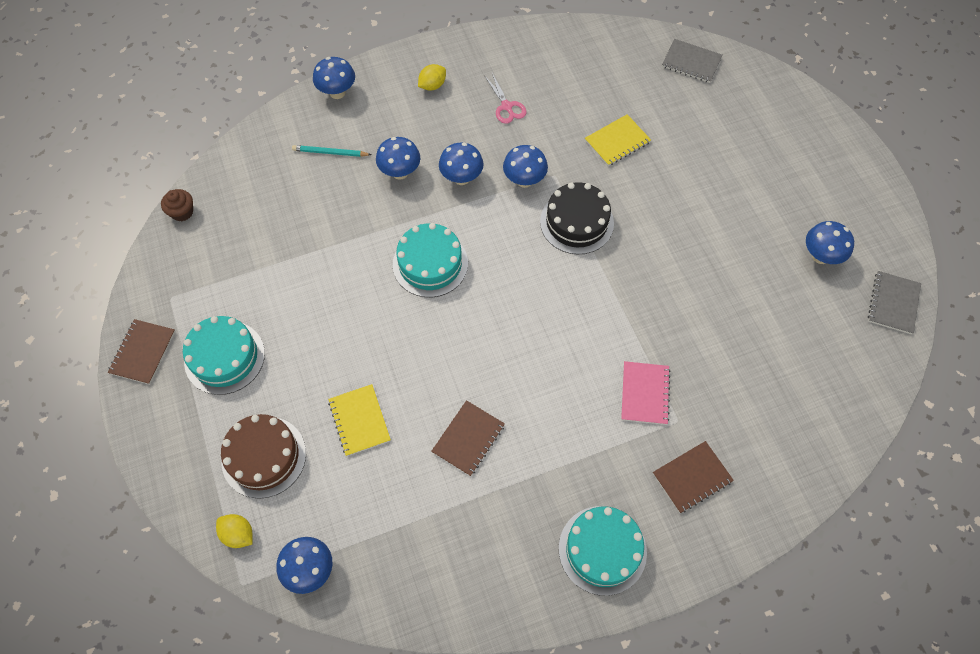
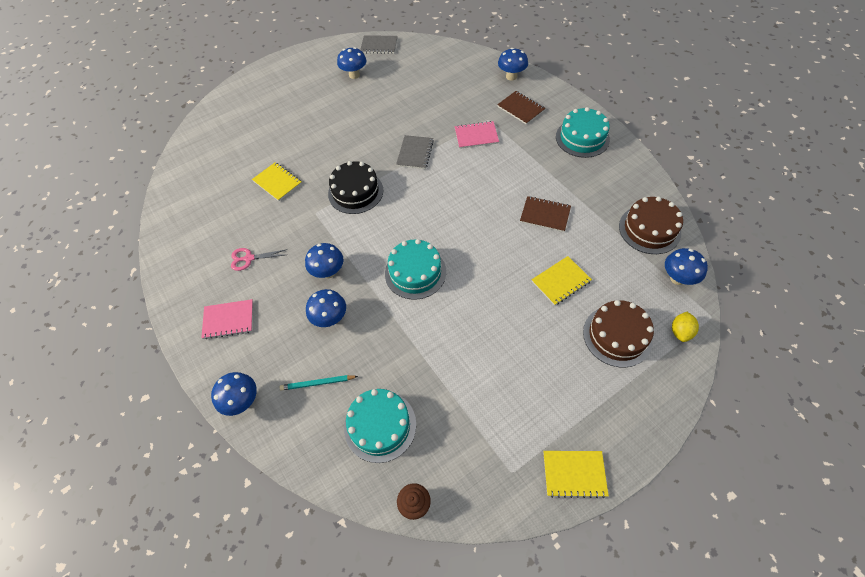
camera: 100 degrees left, 5 degrees down
brown notebook [108,319,175,384] -> yellow notebook [543,451,609,498]
turquoise cake [183,316,265,395] -> turquoise cake moved to [344,389,416,463]
turquoise pencil [292,145,371,157] -> turquoise pencil turned 90 degrees clockwise [280,375,358,391]
yellow lemon [418,64,446,90] -> pink notebook [201,299,253,339]
pink scissors [485,73,526,124] -> pink scissors turned 150 degrees counterclockwise [231,248,288,271]
blue mushroom [503,145,548,188] -> blue mushroom moved to [498,48,528,81]
grey notebook [662,39,722,83] -> grey notebook moved to [396,135,434,169]
none -> brown cake [619,196,683,254]

